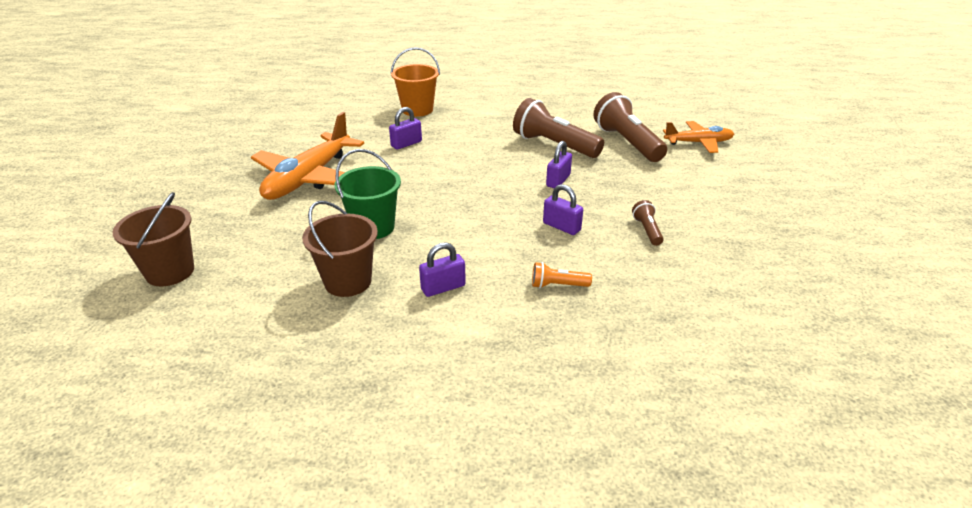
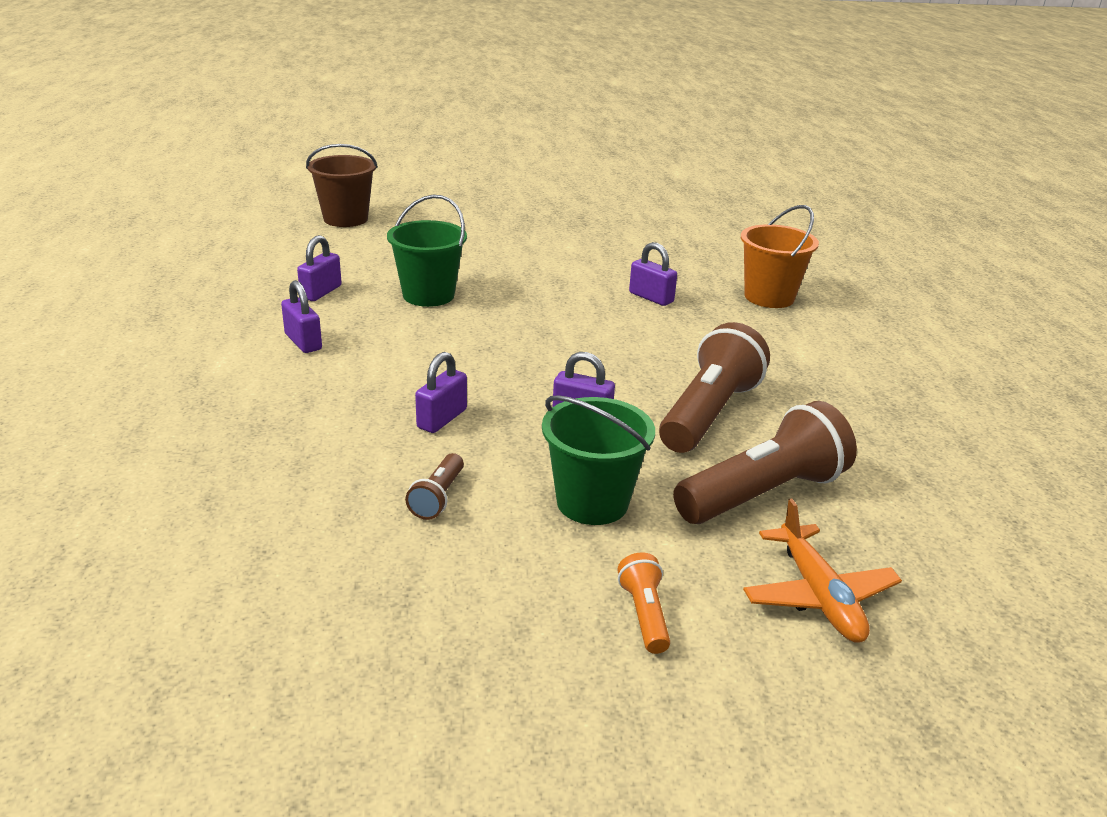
camera: 80 degrees right, 5 degrees down
orange plane [251,112,364,200] -> none
brown bucket [302,201,378,297] -> purple padlock [297,235,342,301]
orange flashlight [532,262,592,288] -> orange flashlight moved to [618,552,670,654]
brown flashlight [632,200,663,246] -> brown flashlight turned 120 degrees clockwise [405,453,464,520]
none -> green bucket [542,395,655,525]

